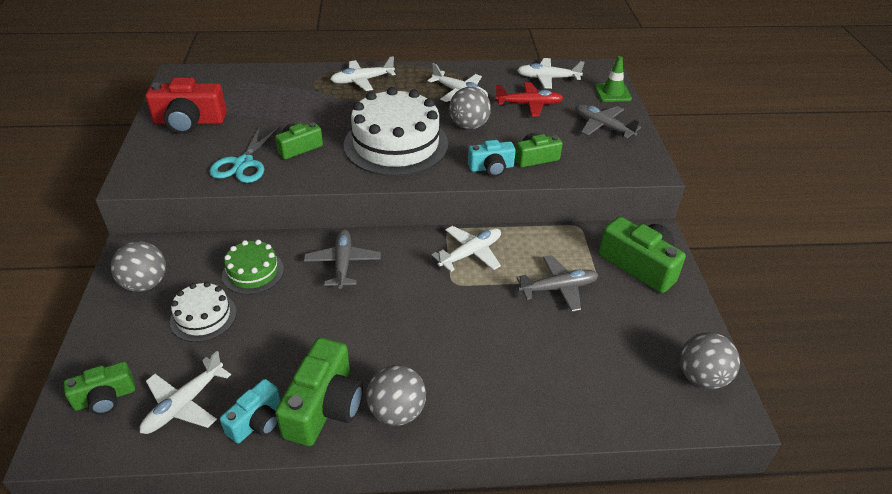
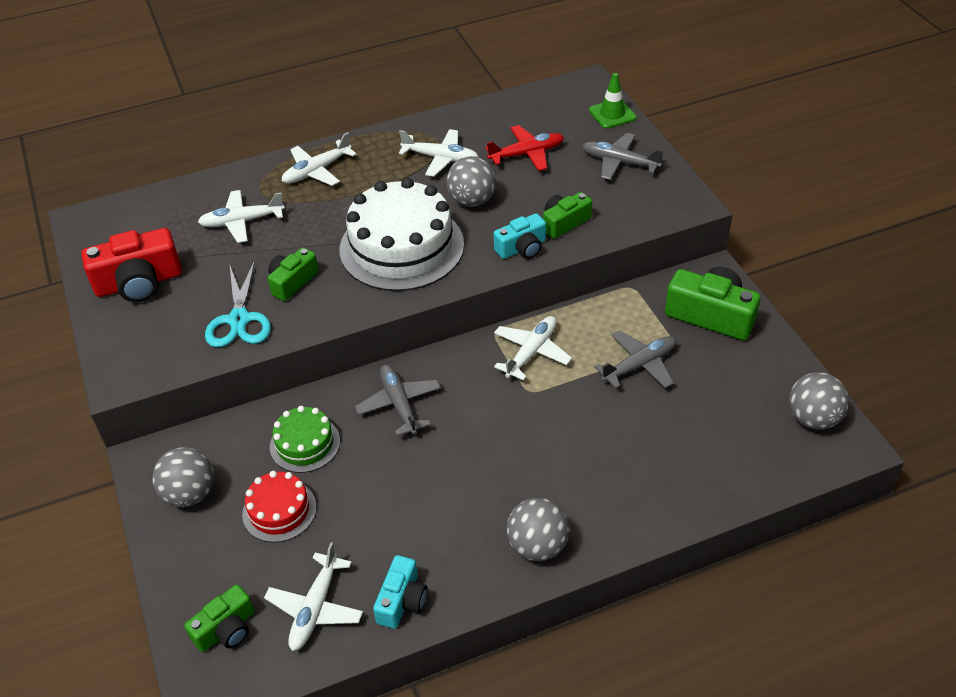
camera: 15 degrees left, 5 degrees up
white cake [170,282,237,342] -> red cake [242,471,317,543]
green camera [275,337,363,446] -> none
white plane [517,58,584,89] -> white plane moved to [198,190,285,243]

